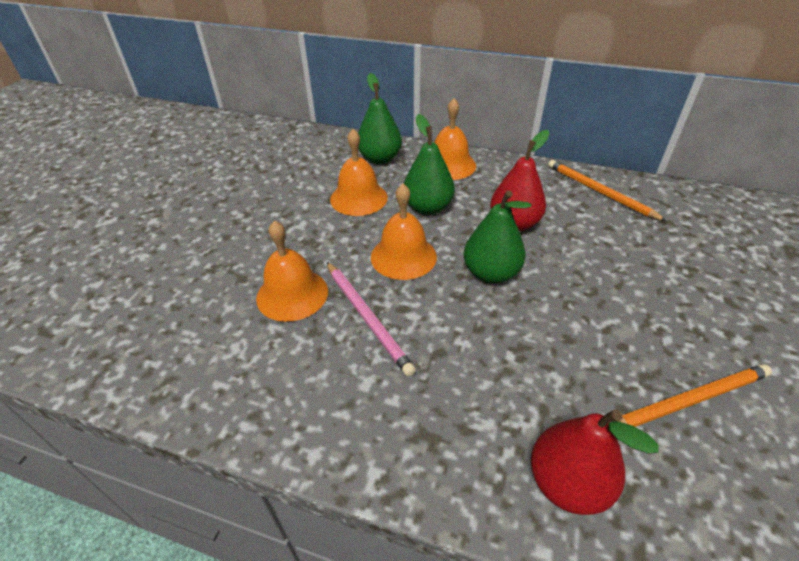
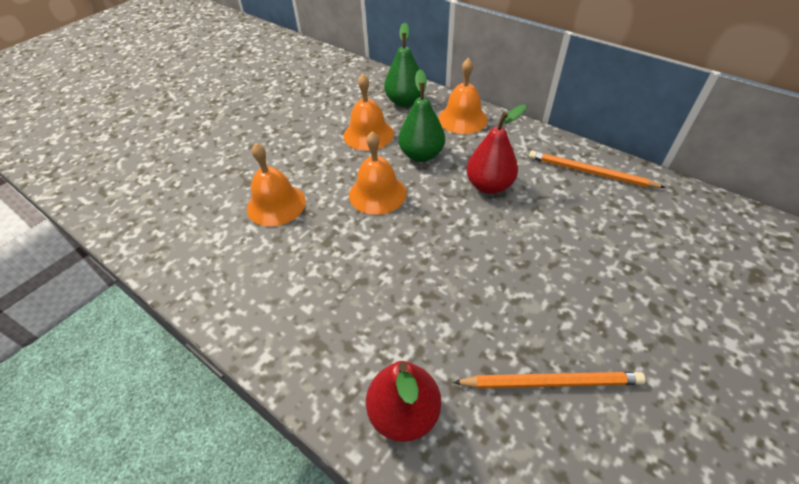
camera: 20 degrees right, 5 degrees up
pink pencil [327,262,416,376] -> none
green pear [464,190,532,284] -> none
orange pencil [548,160,667,222] -> orange pencil turned 45 degrees counterclockwise [529,151,666,188]

